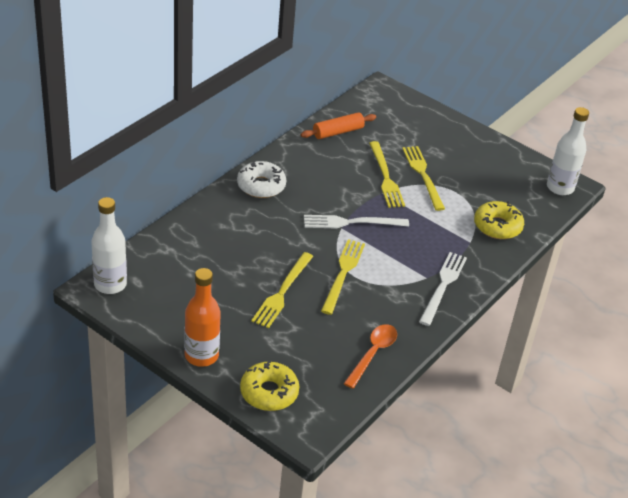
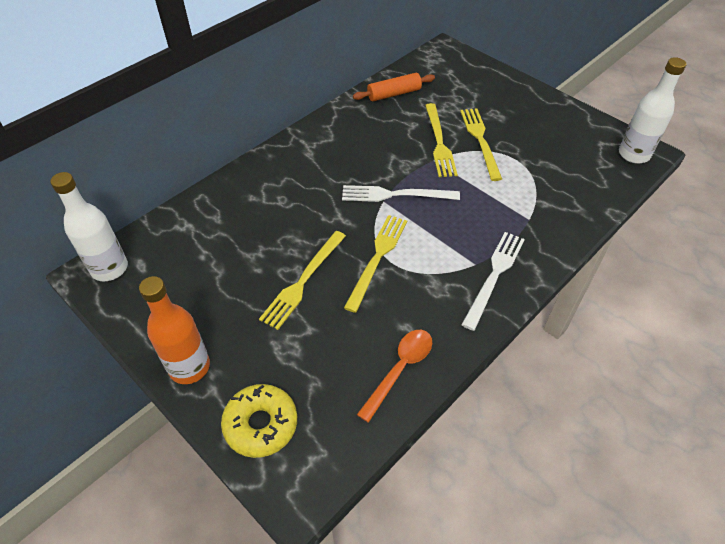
camera: 10 degrees right, 10 degrees up
white donut [237,161,286,198] -> none
yellow donut [474,201,524,239] -> none

